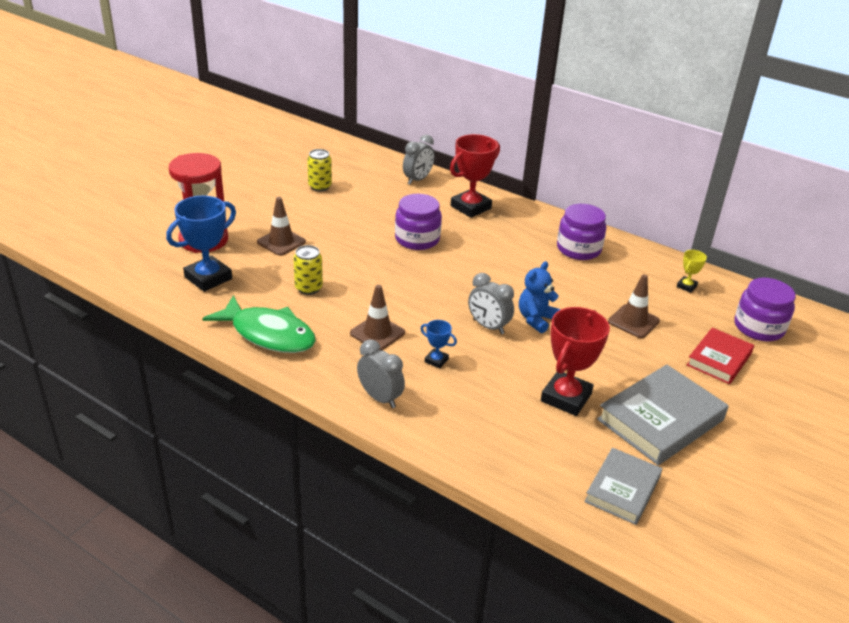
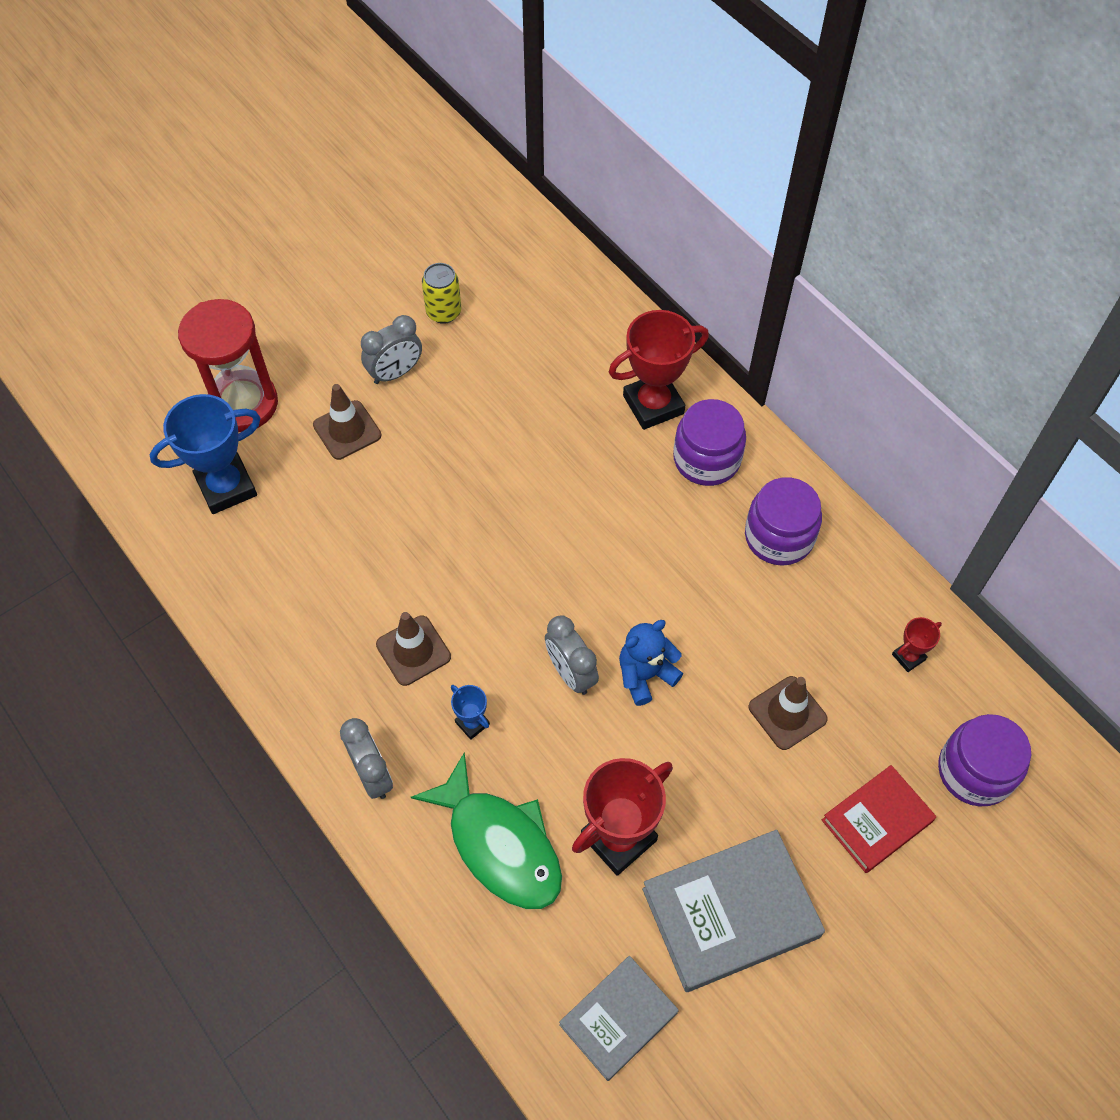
camera: 20 degrees right, 25 degrees up
green fish [202,295,316,353] -> green fish moved to [411,752,562,909]
yellow can [293,245,323,295] -> none
purple jar [395,194,442,250] -> purple jar moved to [673,399,746,486]
grey clock [403,135,435,185] -> grey clock moved to [361,315,422,384]
yellow trophy [677,250,707,293] -> red trophy [892,617,942,672]

